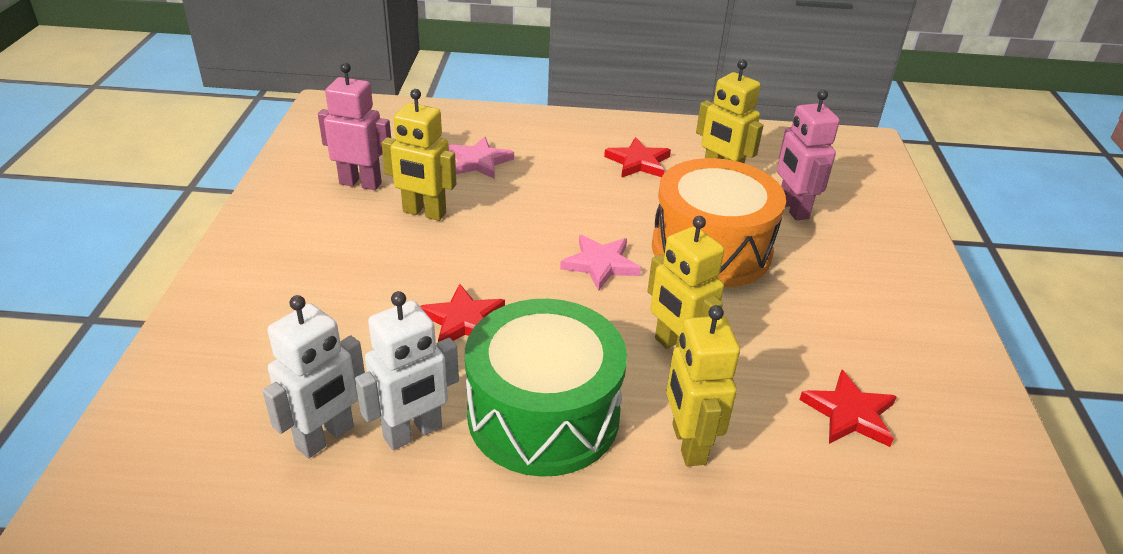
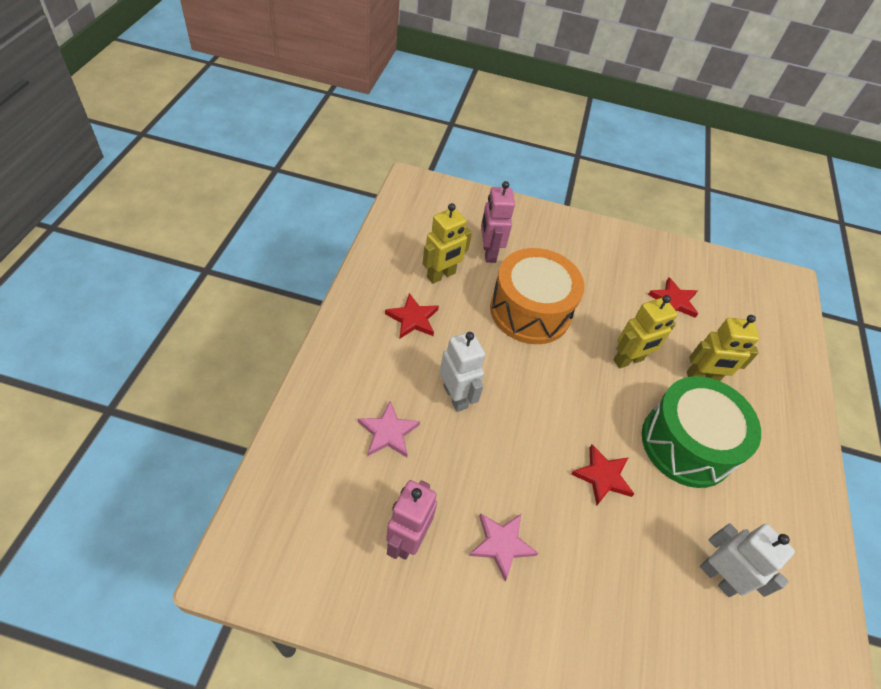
camera: 85 degrees left, 15 degrees up
white robot [355,291,459,450] -> white robot moved to [440,332,485,412]
yellow robot [382,89,456,221] -> none
pink star [560,235,641,291] -> pink star moved to [469,513,538,581]
pink robot [777,90,840,220] -> pink robot turned 90 degrees clockwise [481,181,515,263]

